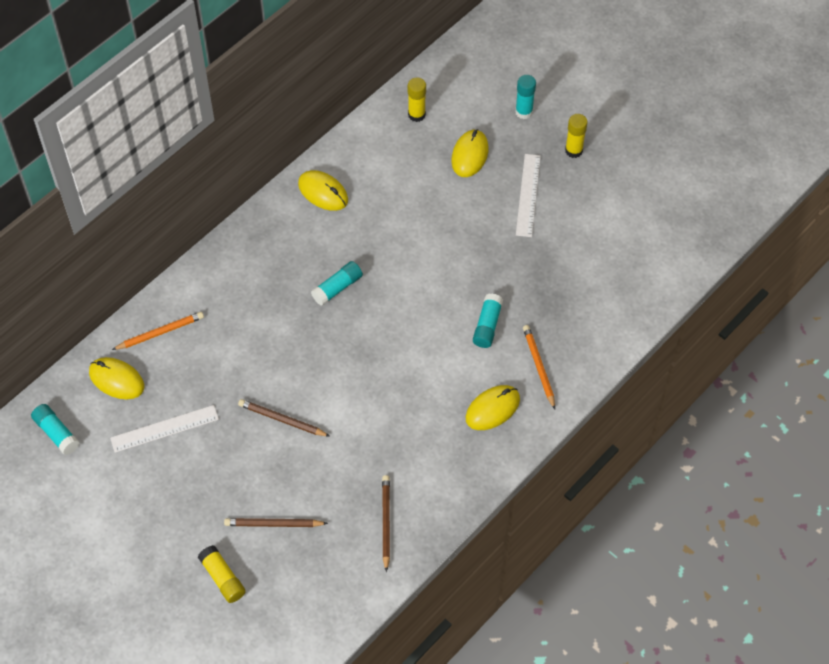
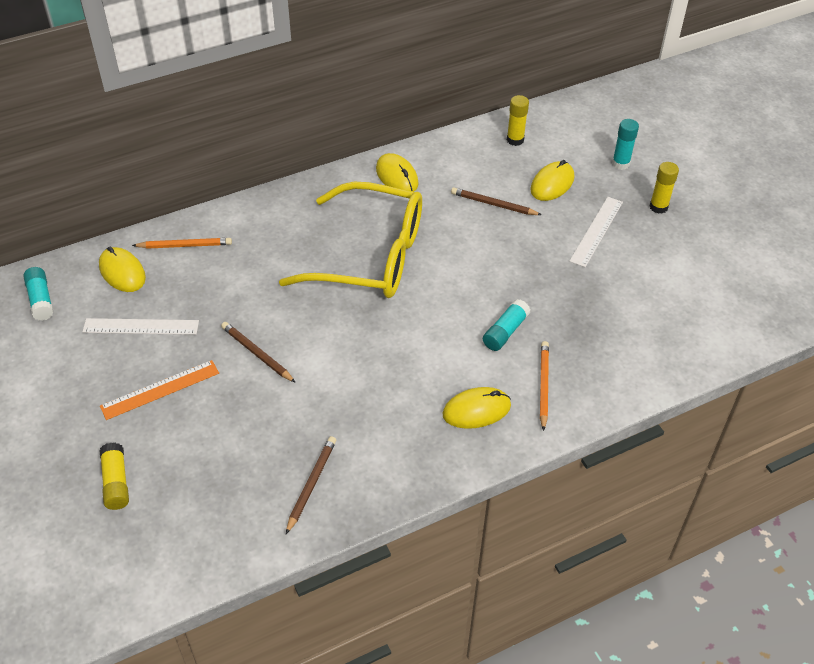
camera: 20 degrees right, 10 degrees down
brown pencil [224,518,328,527] -> brown pencil moved to [451,187,542,215]
turquoise glue stick [311,261,363,306] -> yellow glasses [279,181,422,298]
none -> orange ruler [100,360,219,420]

